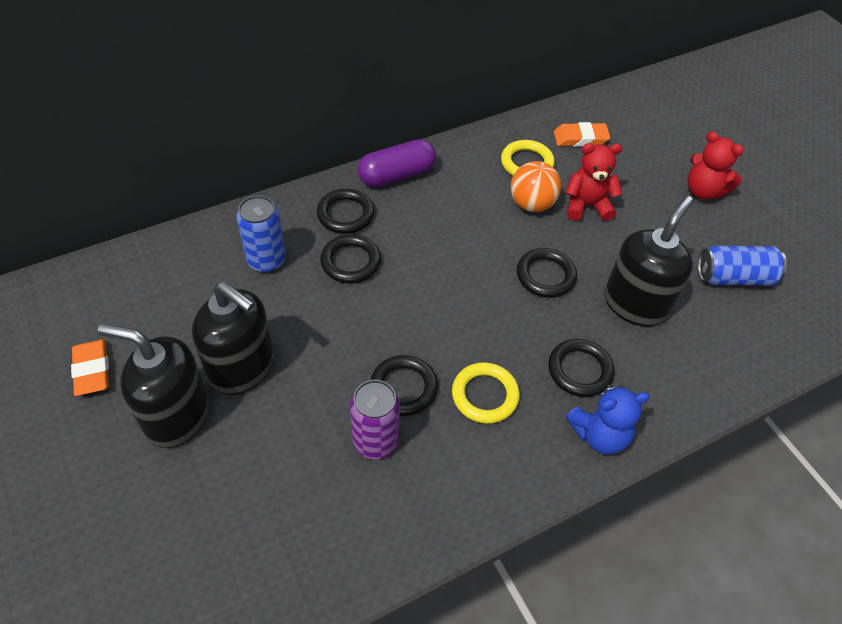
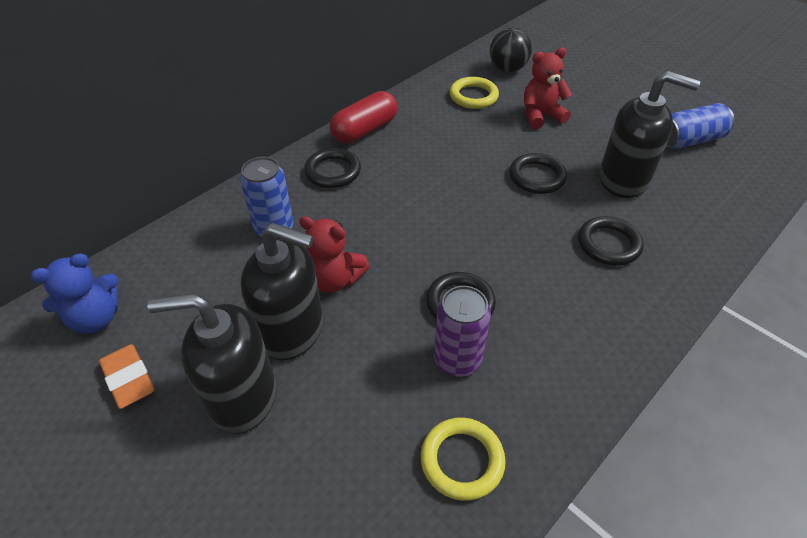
camera: 15 degrees left, 5 degrees down
black ring [320,234,381,283] -> none
purple capsule [357,139,436,187] -> red capsule [330,91,397,143]
yellow ring [452,362,520,424] -> yellow ring moved to [420,418,506,501]
orange ball [511,161,561,212] -> none
orange eraser [554,122,610,147] -> black ball [490,28,532,72]
blue teddy bear [565,384,650,455] -> blue teddy bear moved to [31,253,119,333]
black soap dispenser [604,196,693,326] -> black soap dispenser turned 90 degrees clockwise [599,71,701,198]
red teddy bear [688,131,744,200] -> red teddy bear moved to [299,216,370,292]

